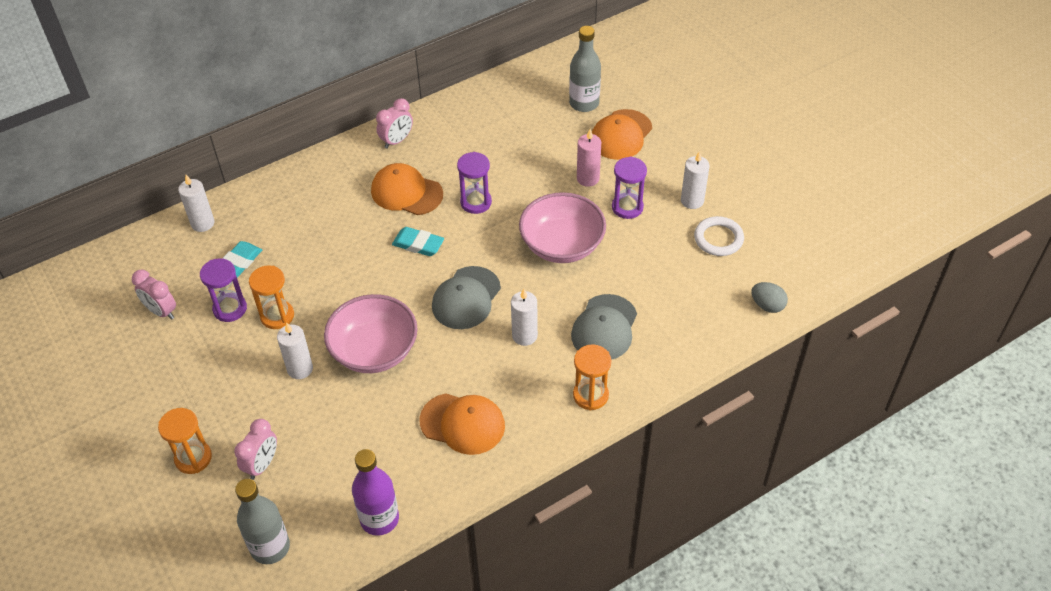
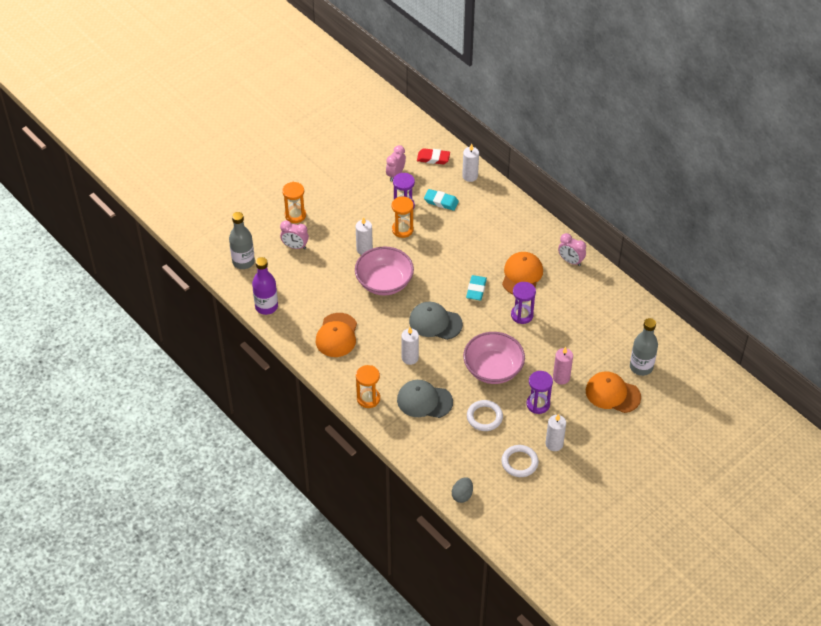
camera: 80 degrees right, 0 degrees up
none -> red eraser [417,148,450,164]
none -> white ring [467,400,503,431]

